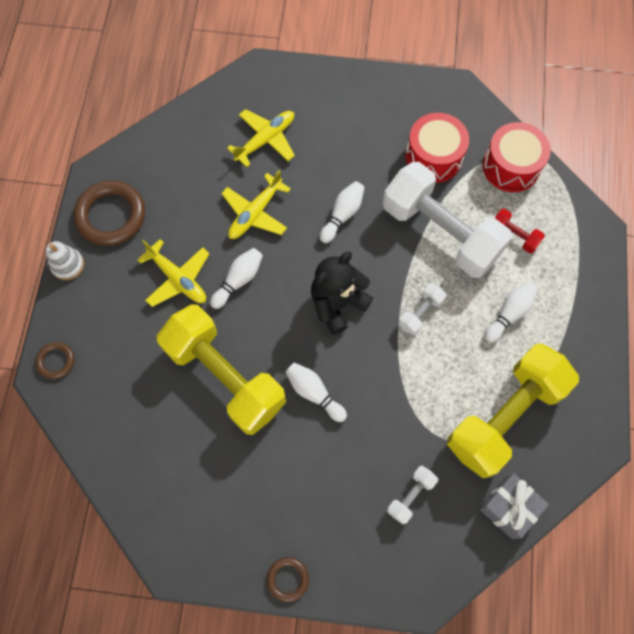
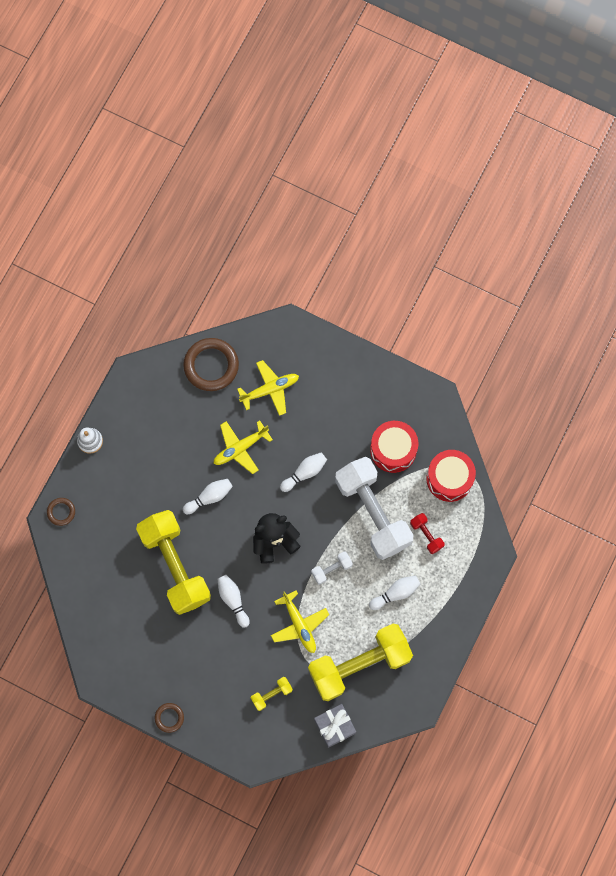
camera: 20 degrees right, 5 degrees up
brown ring [74,180,145,246] -> brown ring moved to [183,338,239,391]
yellow plane [137,239,210,307] -> yellow plane moved to [271,591,329,653]
white dumbbell [387,466,438,524] -> yellow dumbbell [251,677,293,711]

